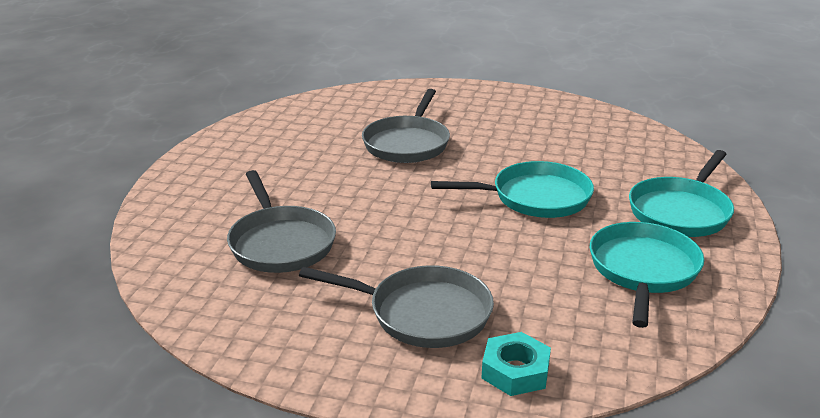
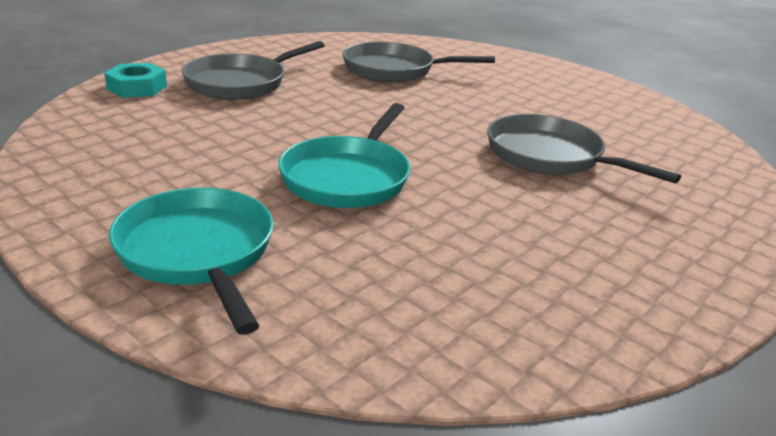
camera: 115 degrees right, 0 degrees up
turquoise pan [590,222,704,328] -> none

